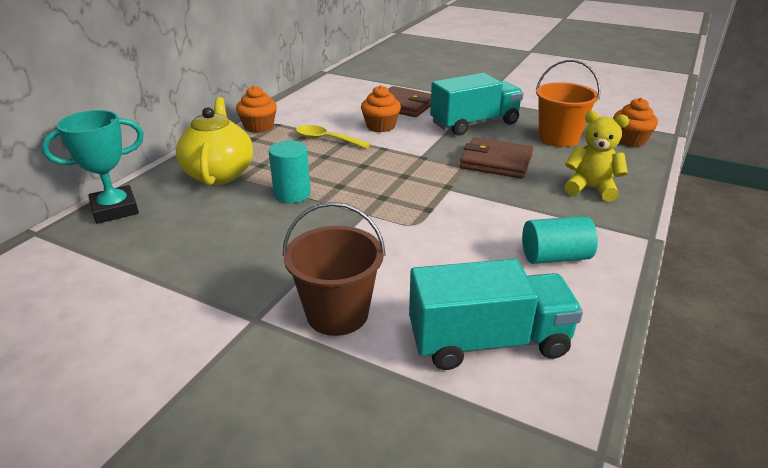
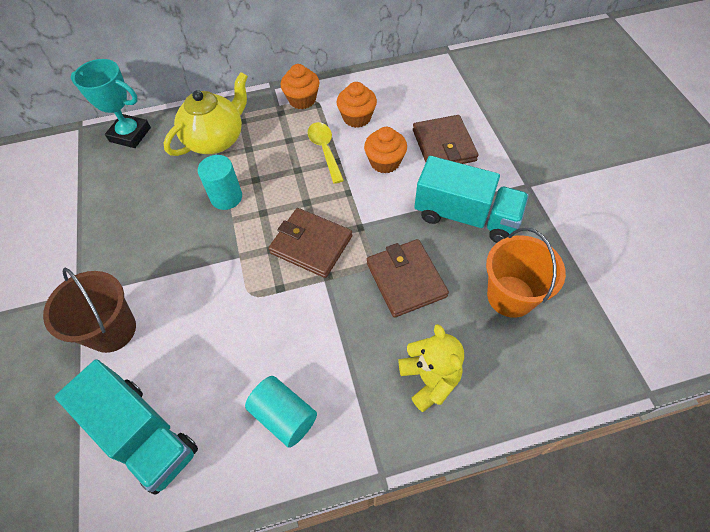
camera: 50 degrees right, 25 degrees up
orange cupcake [613,98,658,147] -> orange cupcake moved to [337,82,377,128]
none -> brown wallet [268,208,352,278]

